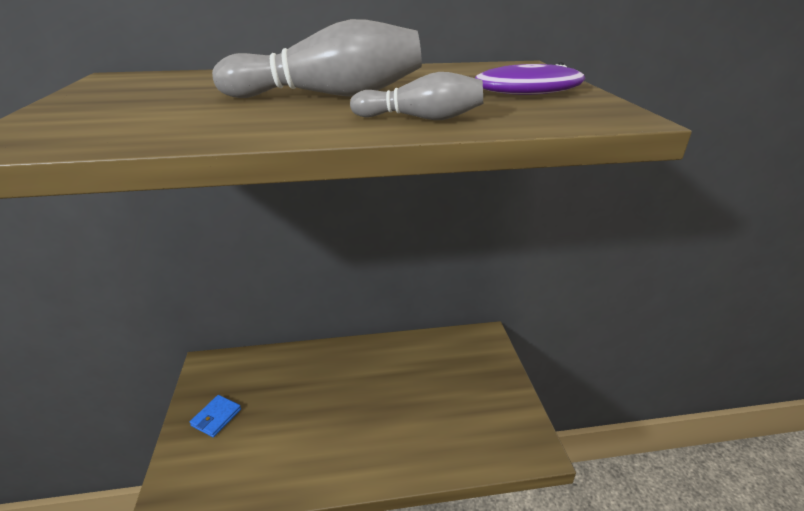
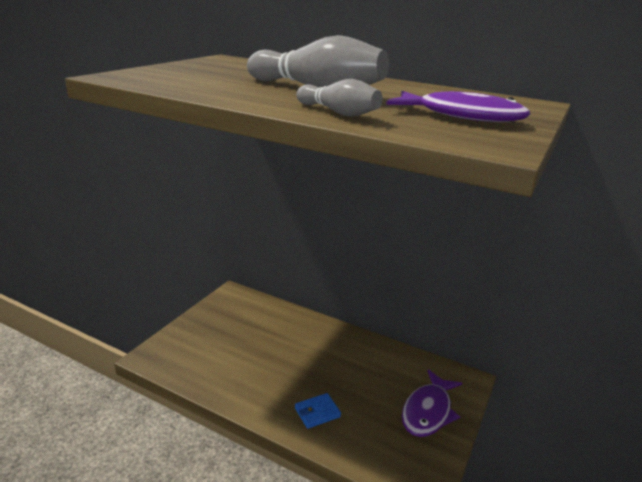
camera: 35 degrees right, 5 degrees down
blue wallet [190,395,241,437] -> blue wallet moved to [295,393,341,429]
none -> purple fish [402,369,462,437]

